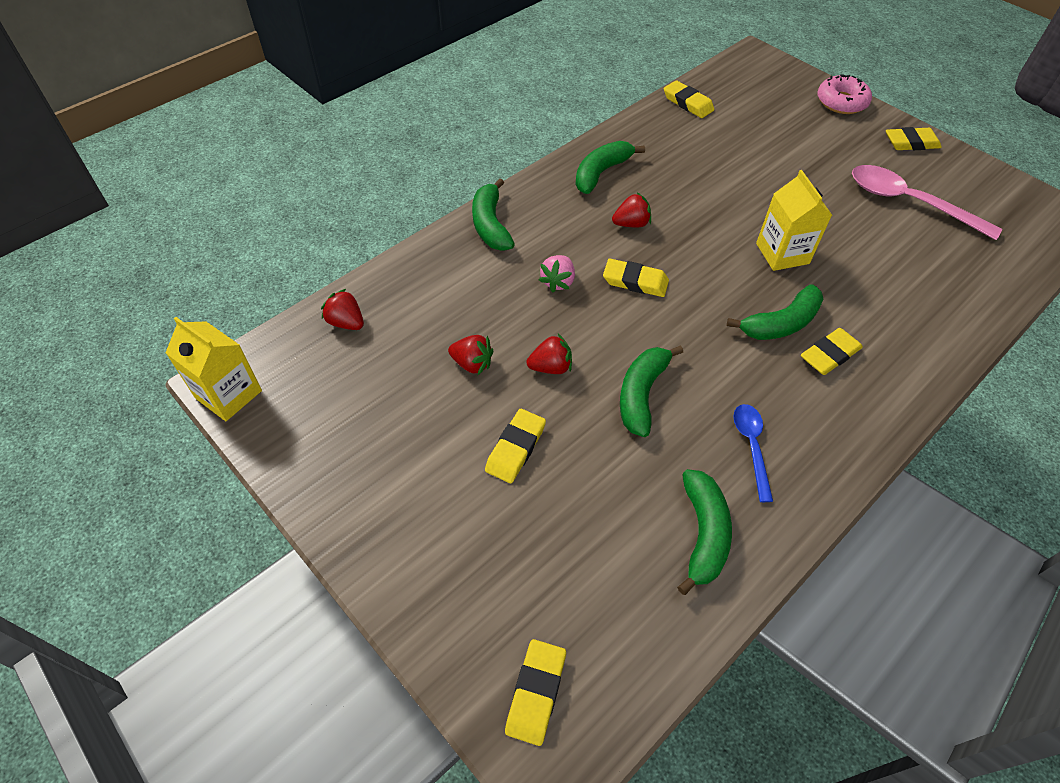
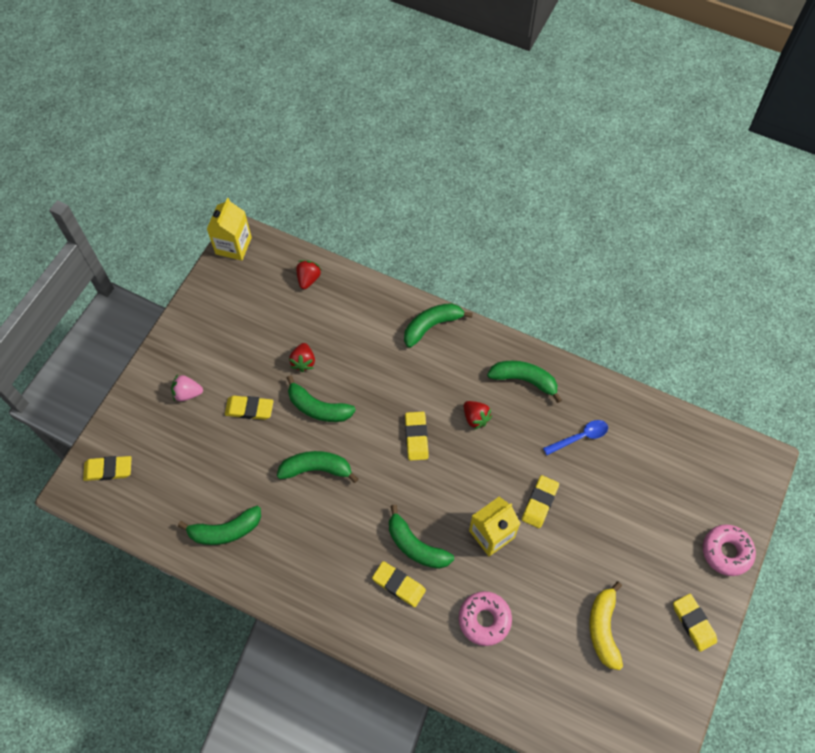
camera: 70 degrees right, 10 degrees up
red strawberry [526,334,572,374] -> green banana [287,375,356,422]
pink strawberry [539,255,575,292] -> pink strawberry moved to [171,374,203,401]
yellow eraser [664,80,714,118] -> yellow eraser moved to [522,475,559,528]
blue spoon [733,404,773,502] -> blue spoon moved to [543,420,608,455]
pink spoon [852,165,1002,240] -> yellow banana [589,581,623,670]
none -> pink donut [459,591,512,646]

